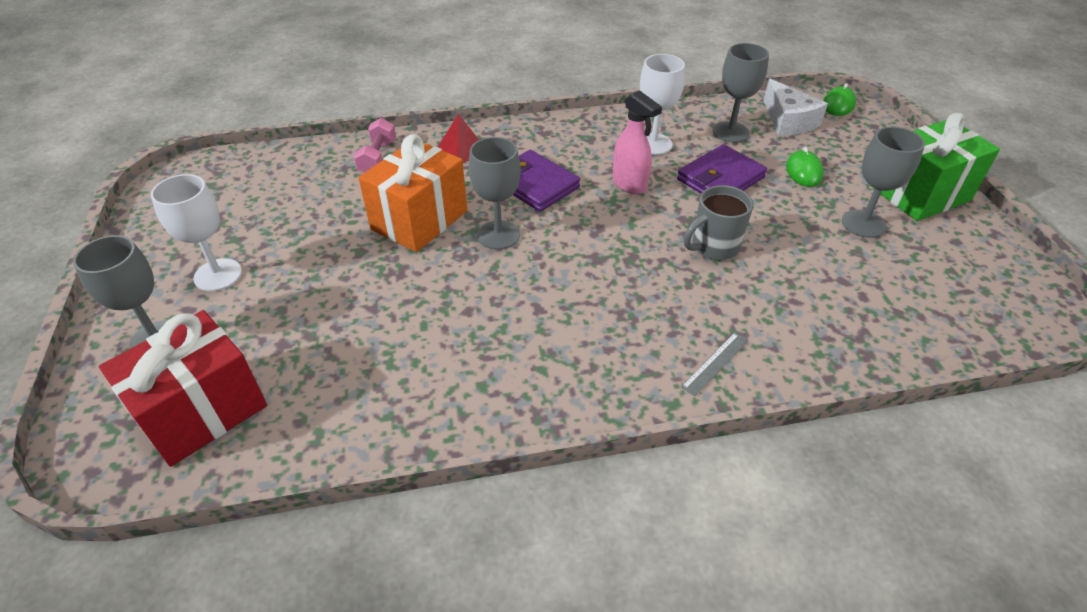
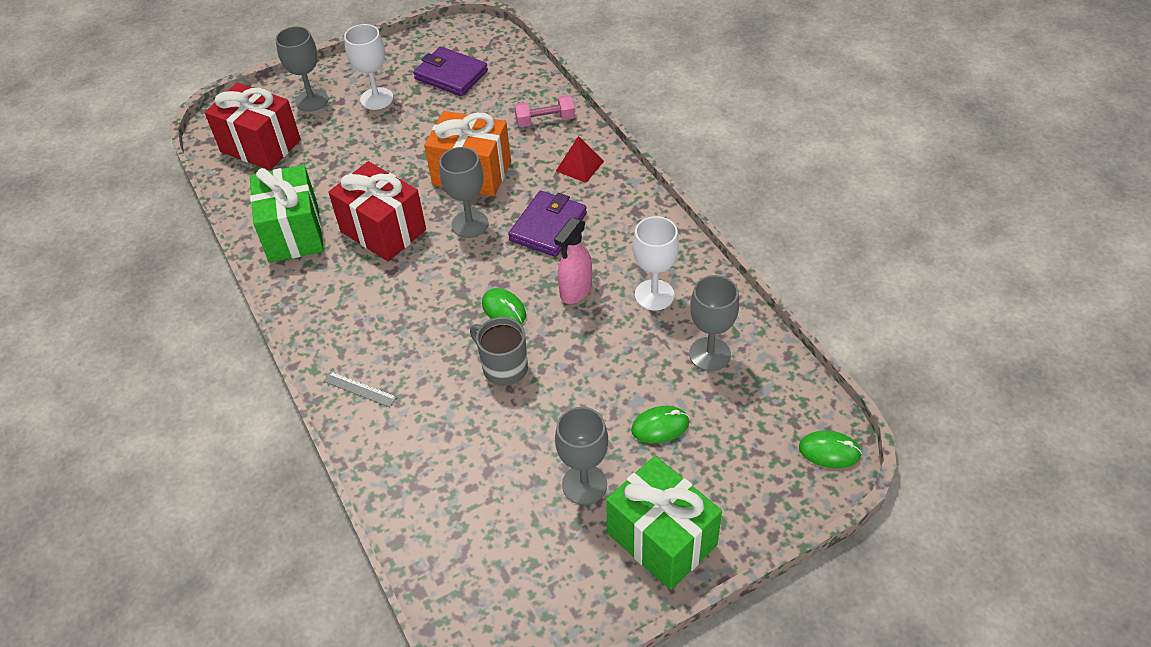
camera: 75 degrees right, 5 degrees up
purple wallet [677,144,767,193] -> purple wallet moved to [413,46,488,96]
white cheese [764,79,828,136] -> none
none -> green gift [250,165,324,263]
none -> red gift [328,161,426,262]
none -> green mouse [482,288,526,324]

